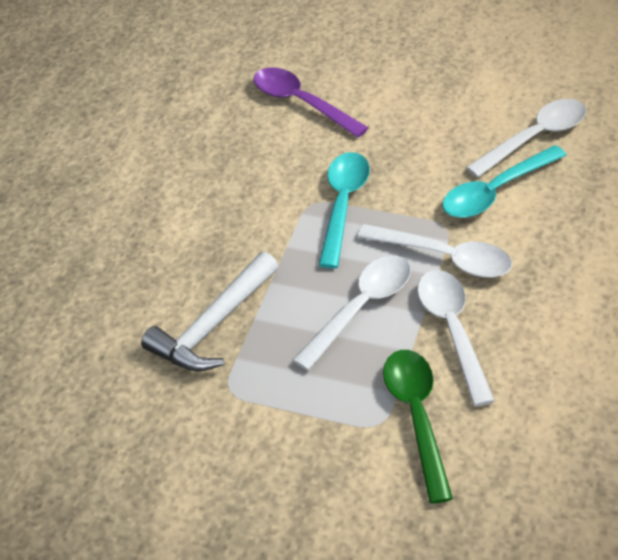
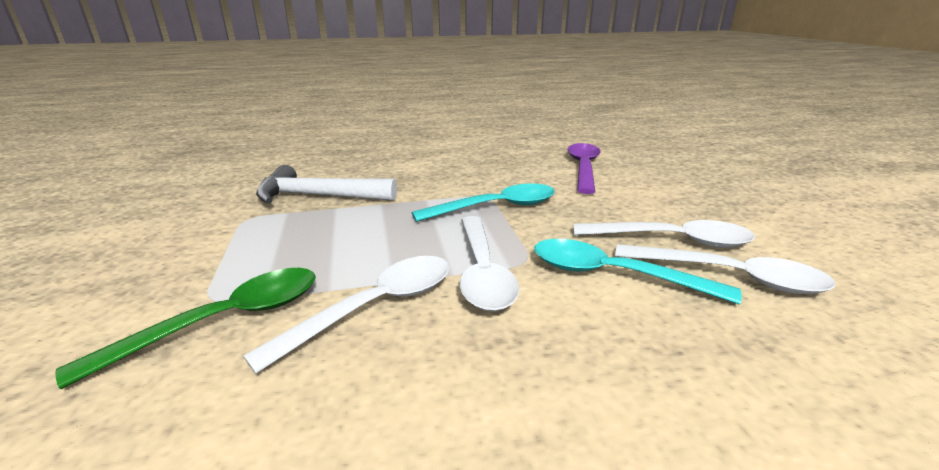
camera: 55 degrees right, 20 degrees down
white spoon [293,255,411,371] -> white spoon moved to [573,220,755,248]

